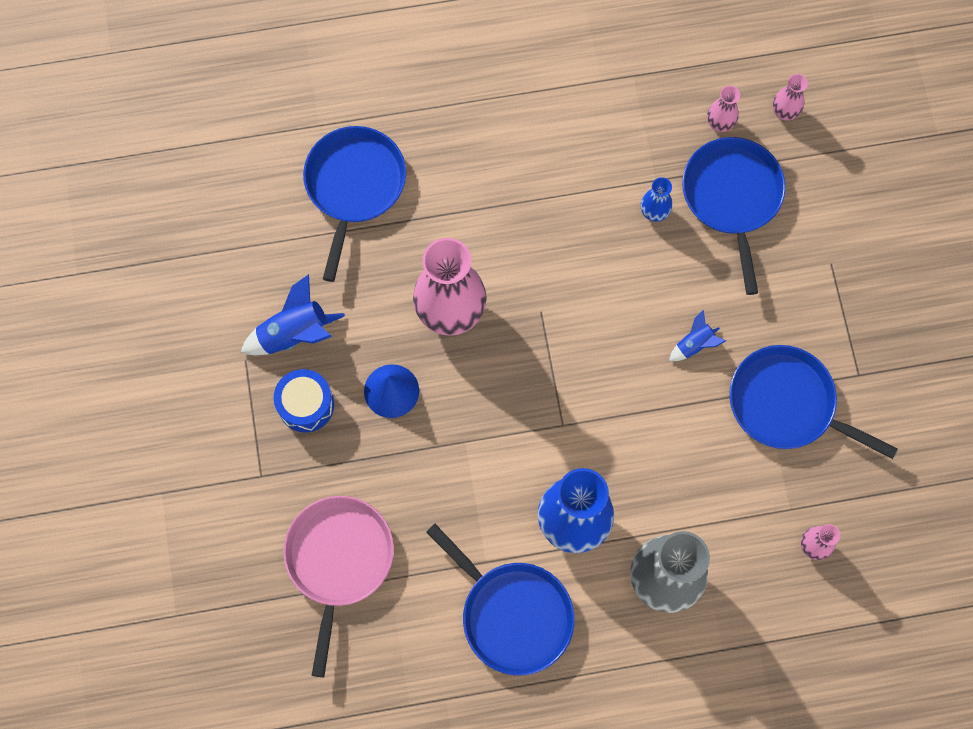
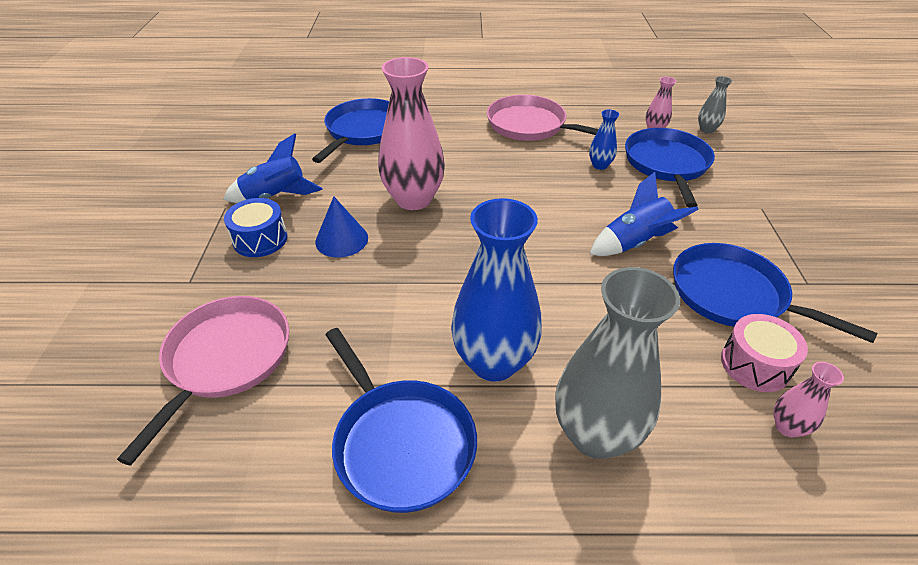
camera: 10 degrees right, 30 degrees down
blue rocket [669,310,726,361] -> blue rocket [589,172,699,256], size x1.77
pink vase [773,74,808,121] -> grey vase [698,76,732,133]
none -> pink pan [487,95,599,141]
none -> pink drum [721,314,808,392]

